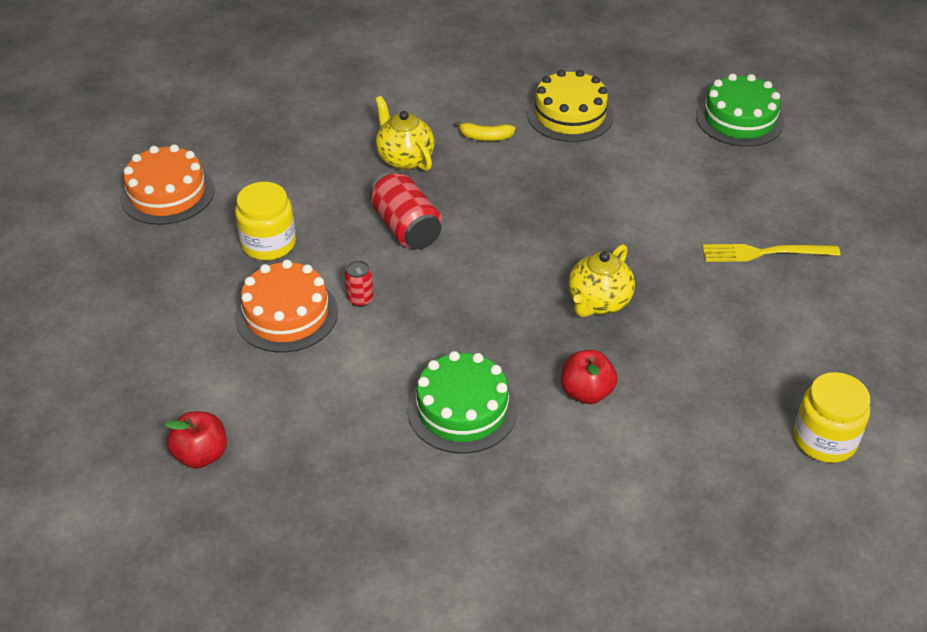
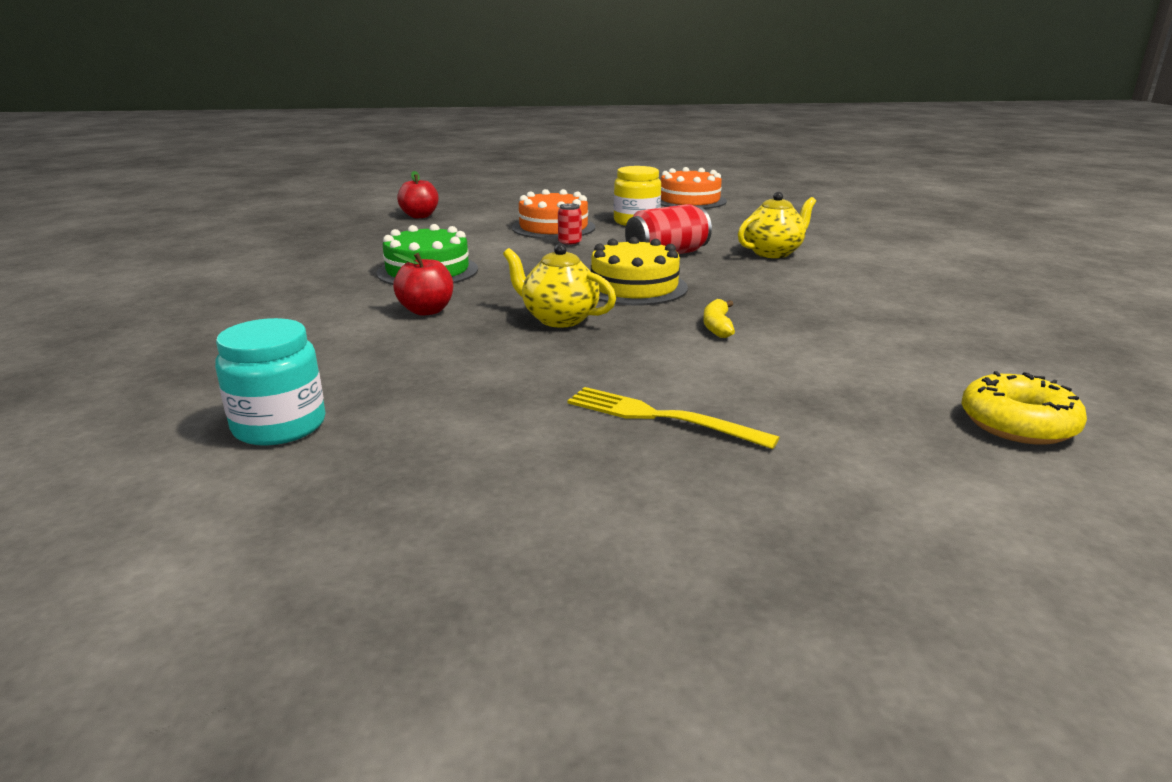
camera: 90 degrees right, 20 degrees down
yellow banana [454,121,515,141] -> yellow banana moved to [703,299,735,338]
yellow cake [527,70,614,142] -> yellow cake moved to [591,237,688,305]
green cake [696,73,784,147] -> yellow donut [961,371,1087,445]
yellow fork [702,244,840,262] -> yellow fork turned 60 degrees counterclockwise [568,387,780,449]
yellow jar [793,372,870,463] -> turquoise jar [215,318,325,446]

